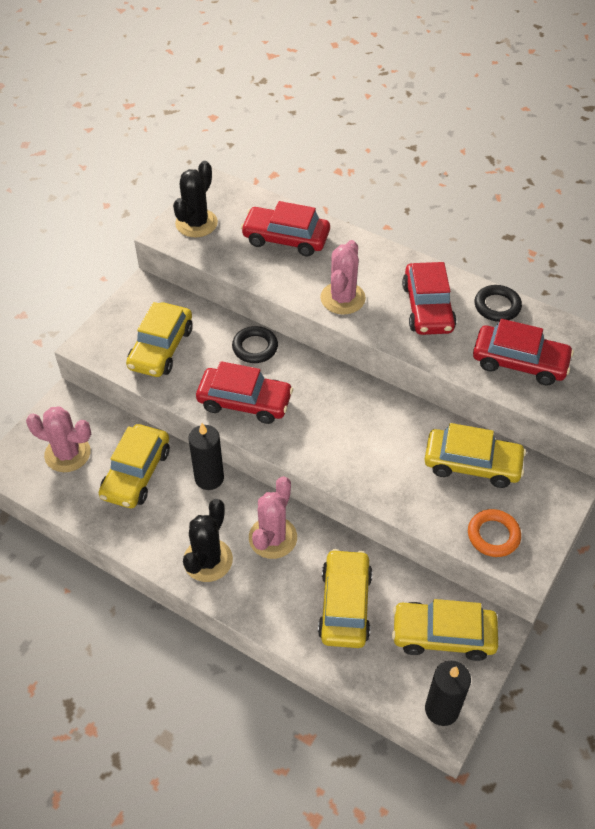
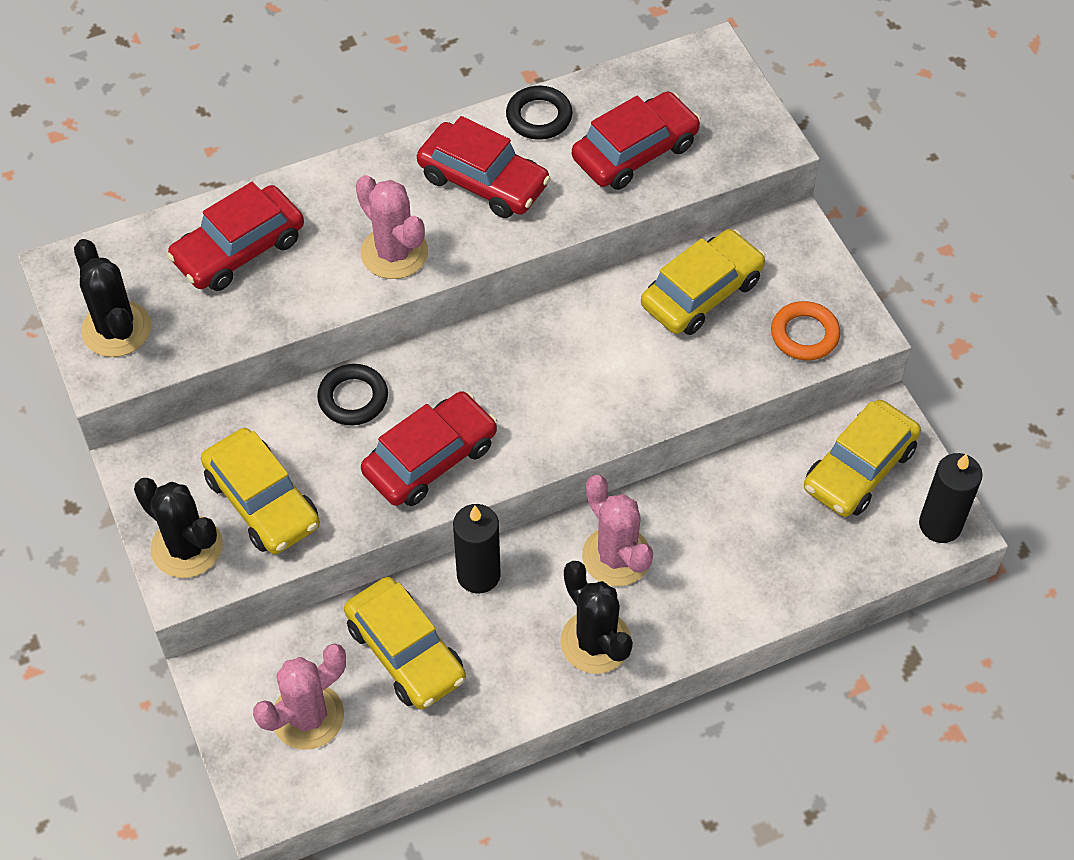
camera: 55 degrees left, 5 degrees up
yellow car [318,549,373,648] -> none
none -> black cactus [134,478,223,578]

